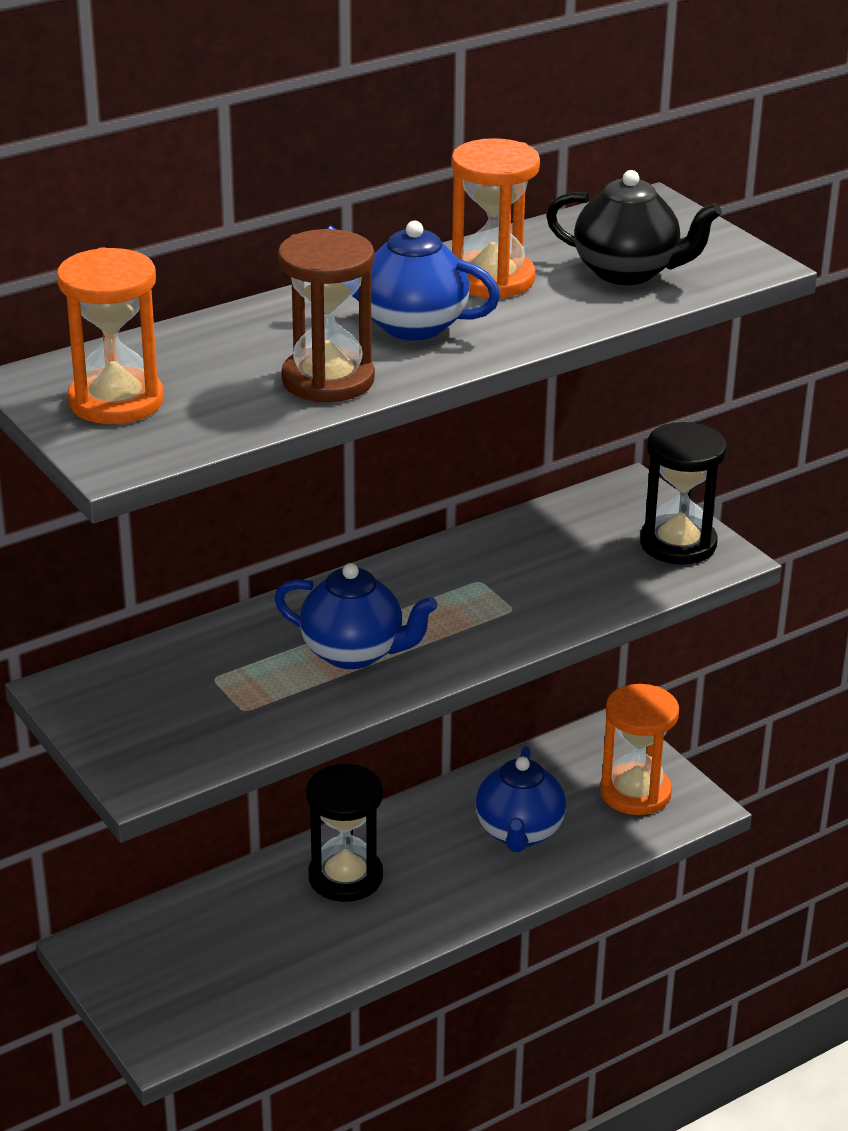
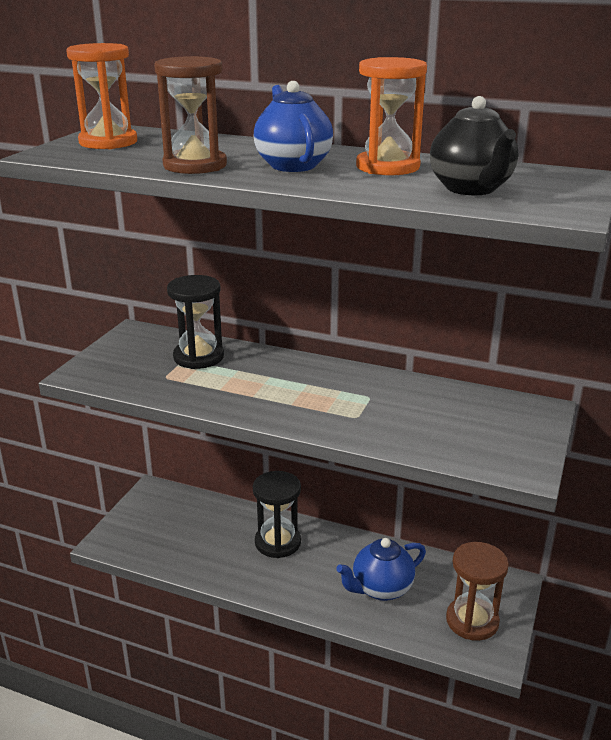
camera: 55 degrees right, 5 degrees down
blue teapot [274,563,438,669] -> none
orange hourglass [600,684,679,815] -> brown hourglass [446,542,509,641]
black hourglass [640,422,727,565] -> black hourglass moved to [167,275,224,369]

